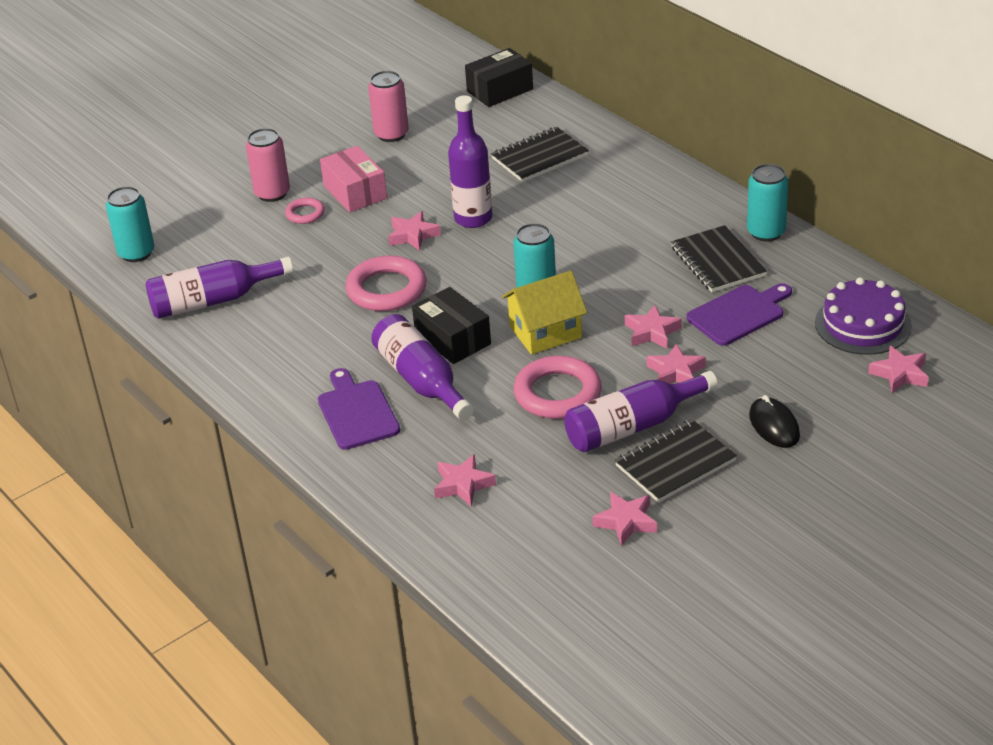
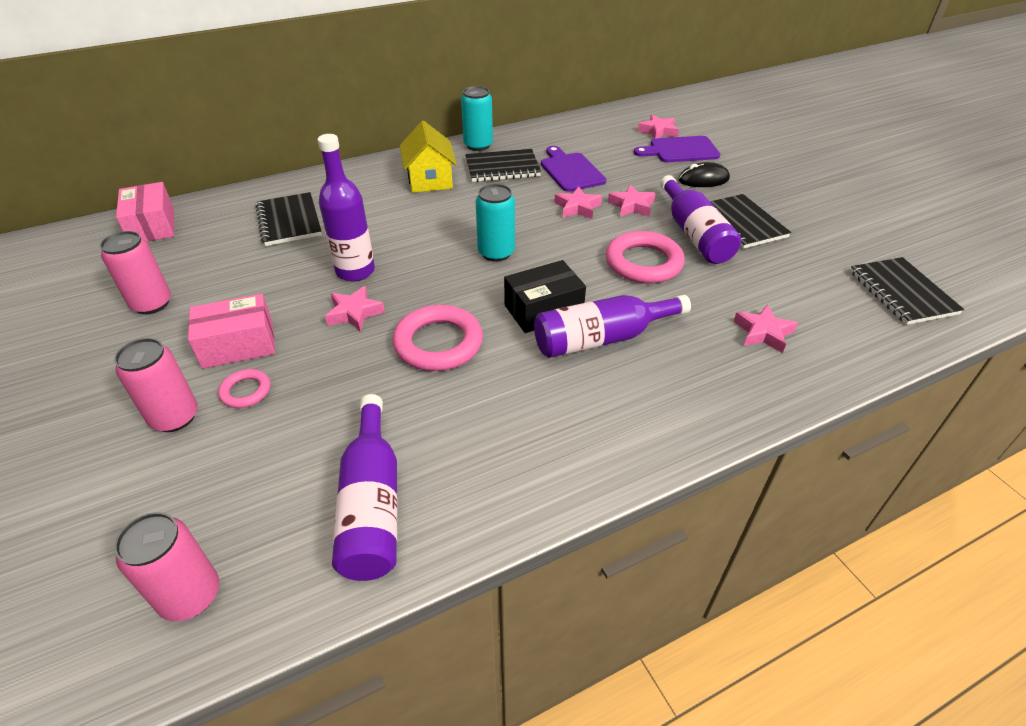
camera: 80 degrees left, 5 degrees up
turquoise can [106,186,154,262] -> pink can [114,512,219,621]
purple cutting board [318,368,400,450] -> purple cutting board moved to [634,136,720,162]
black box [465,48,533,107] -> pink box [116,182,174,242]
yellow house [502,271,587,354] -> yellow house moved to [400,121,457,193]
pink star [592,492,657,546] -> none
purple cake [815,277,912,355] -> none
none -> black notebook [850,257,964,325]

